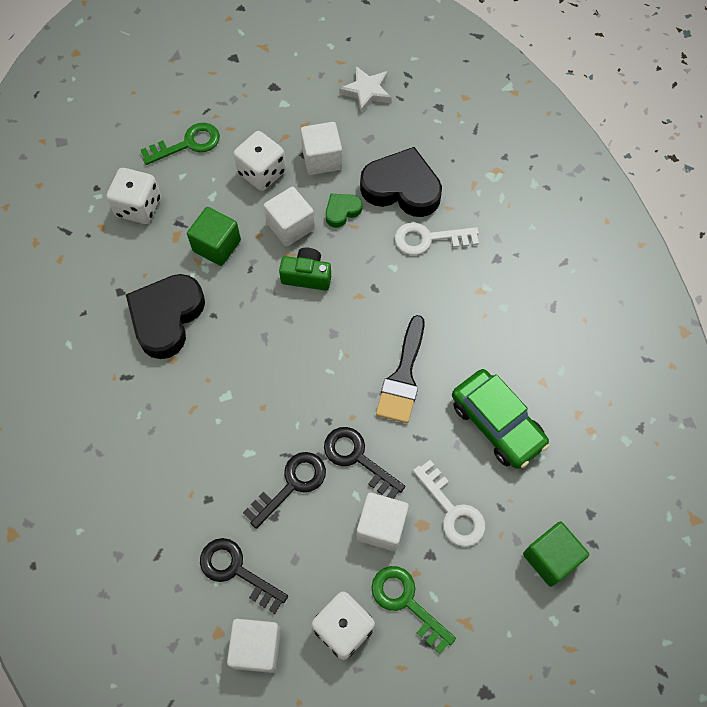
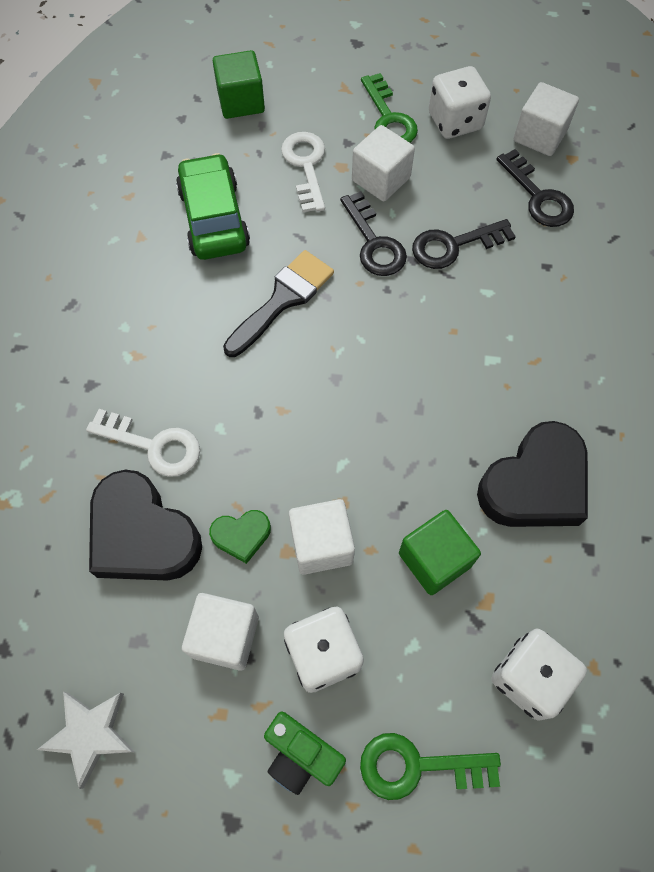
camera: 155 degrees left, 0 degrees up
green camera [279,247,331,291] -> green camera moved to [264,711,346,795]

